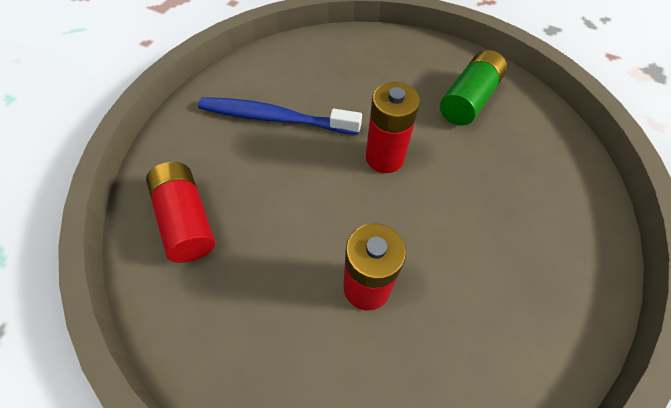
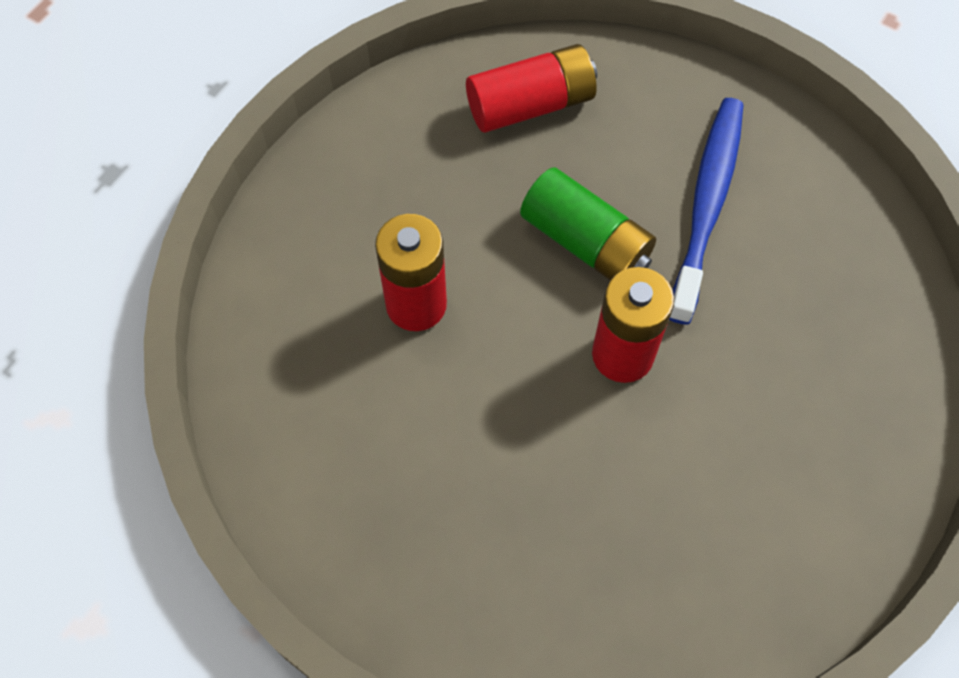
camera: 95 degrees right, 5 degrees up
green battery [440,50,507,126] -> green battery moved to [520,167,656,280]

